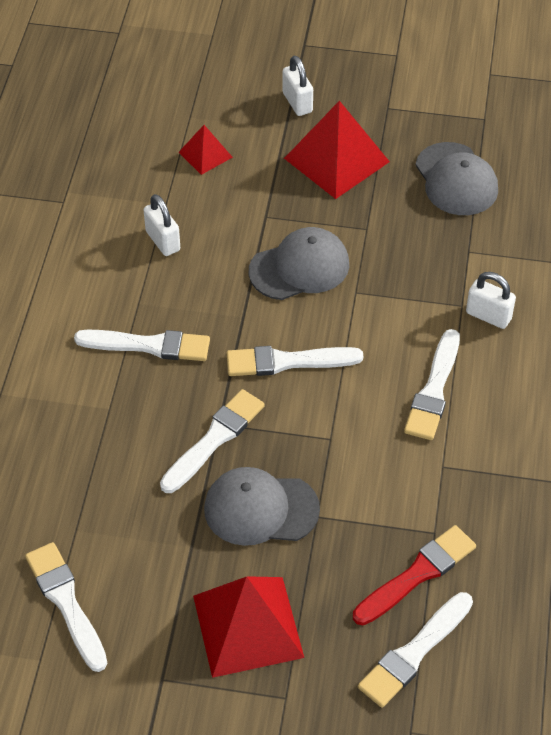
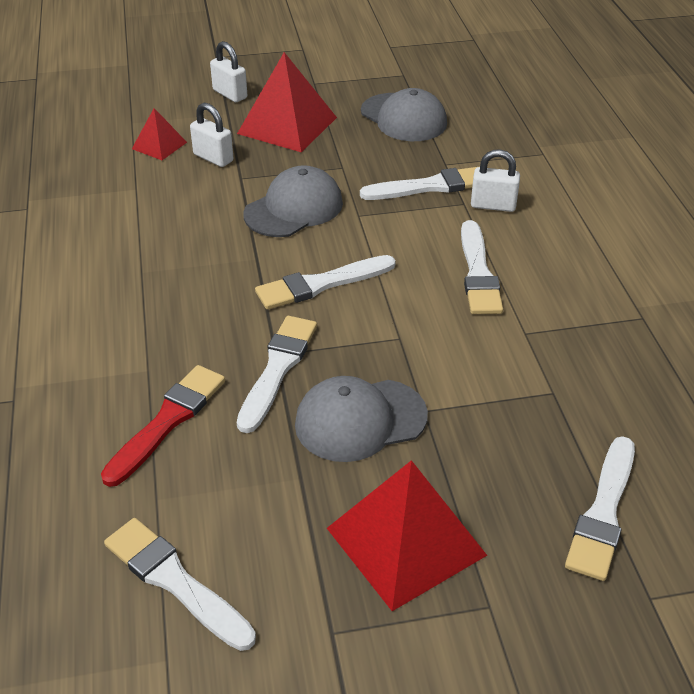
camera: 20 degrees left, 10 degrees down
white brush [74,330,210,361] -> white brush moved to [360,166,480,200]
white padlock [144,194,180,256] -> white padlock moved to [190,103,233,167]
red brush [353,525,476,625] -> red brush moved to [101,365,225,487]

